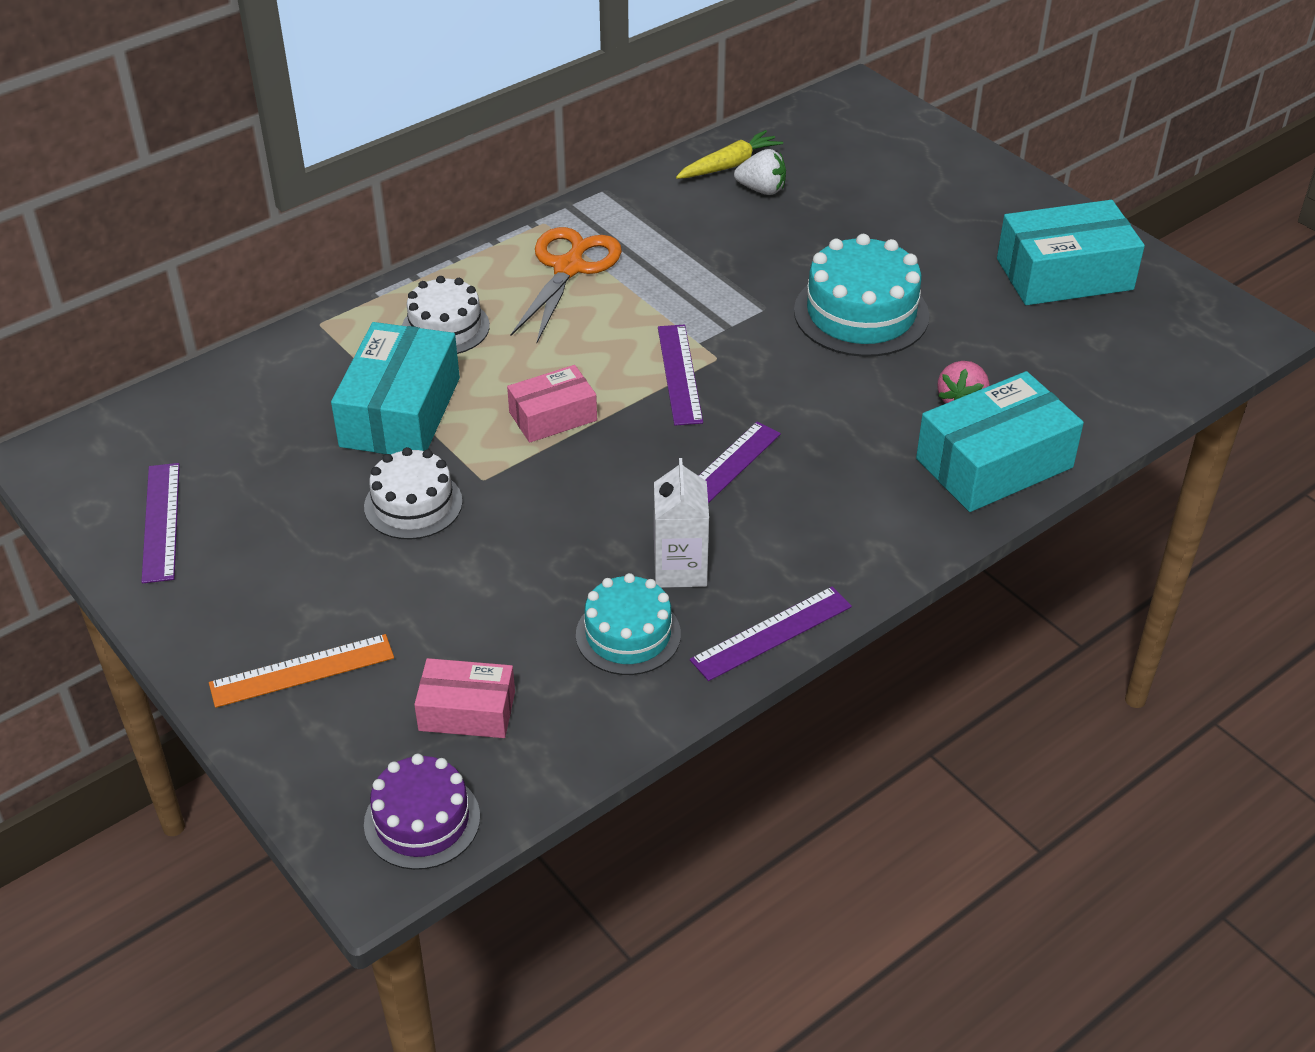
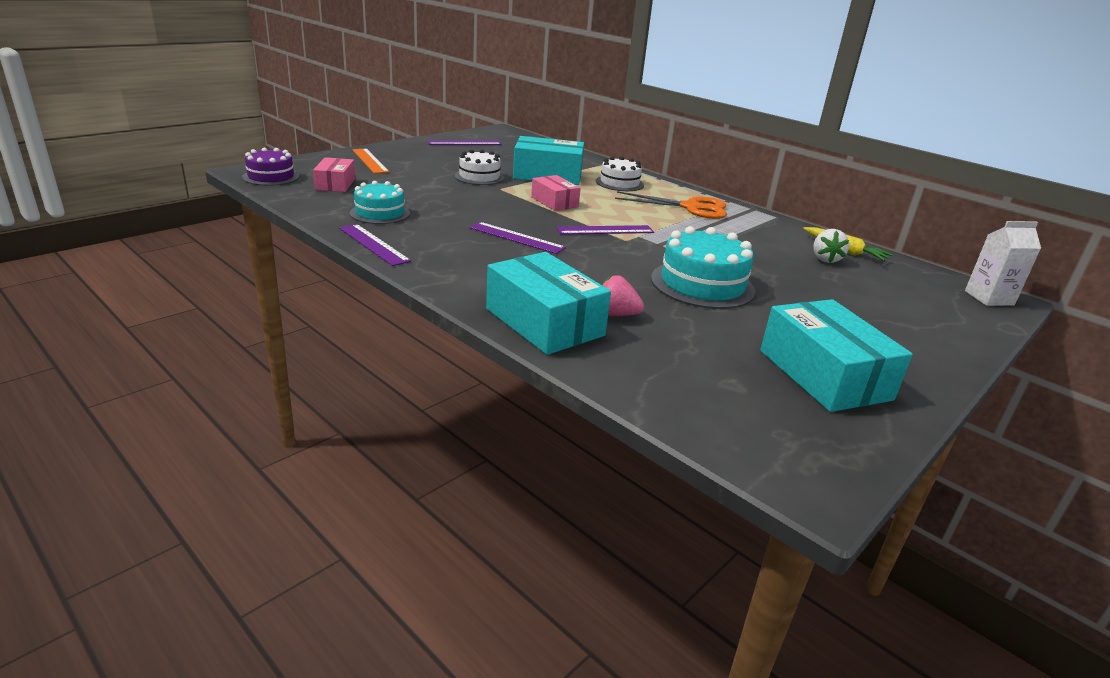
camera: 80 degrees right, 15 degrees down
white carton [654,458,709,588] -> white carton moved to [965,221,1041,306]

